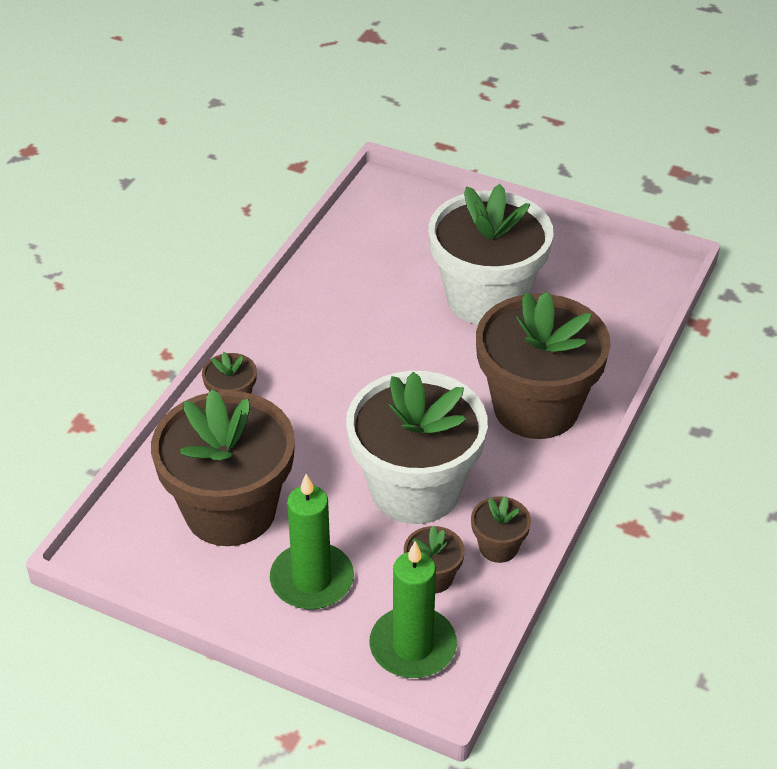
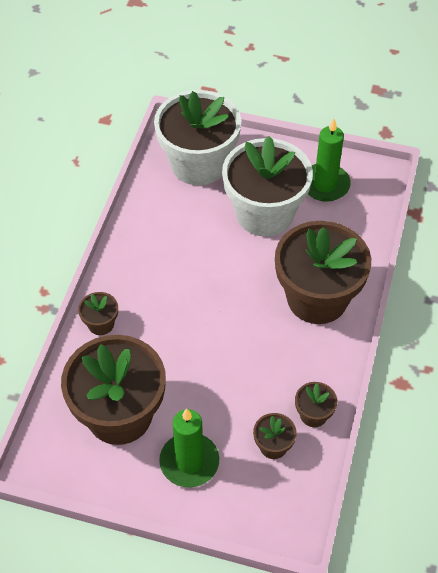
camera: 10 degrees left, 10 degrees up
white flower pot [346,371,488,524] -> white flower pot moved to [154,90,241,185]
green candle [370,542,457,678] -> green candle moved to [308,119,351,202]

